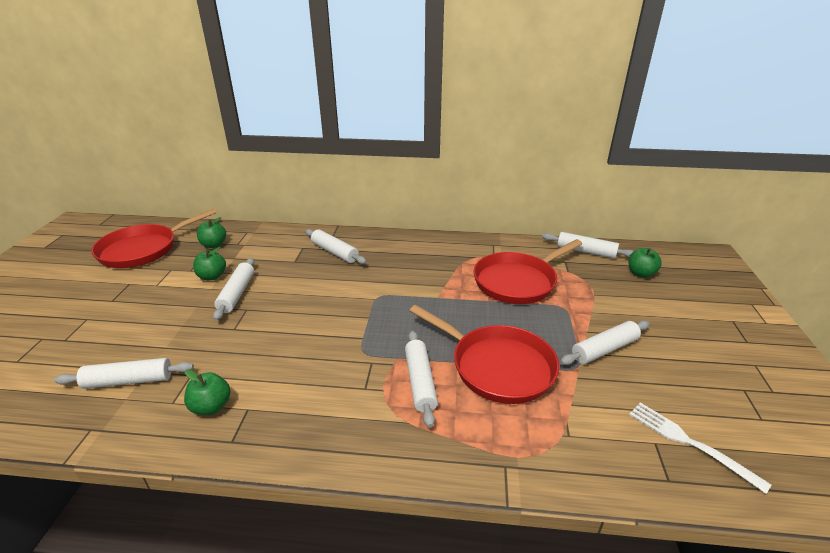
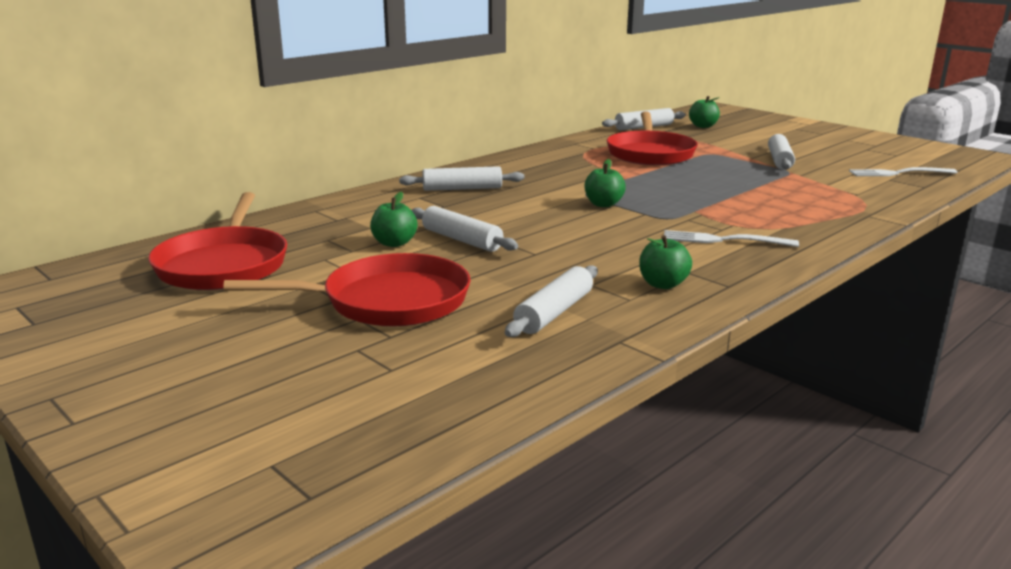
camera: 50 degrees left, 10 degrees down
green apple [197,217,226,248] -> green apple moved to [584,159,626,207]
white rolling pin [405,331,438,428] -> none
red pan [410,305,559,404] -> red pan moved to [223,253,471,327]
none -> white fork [664,230,799,247]

